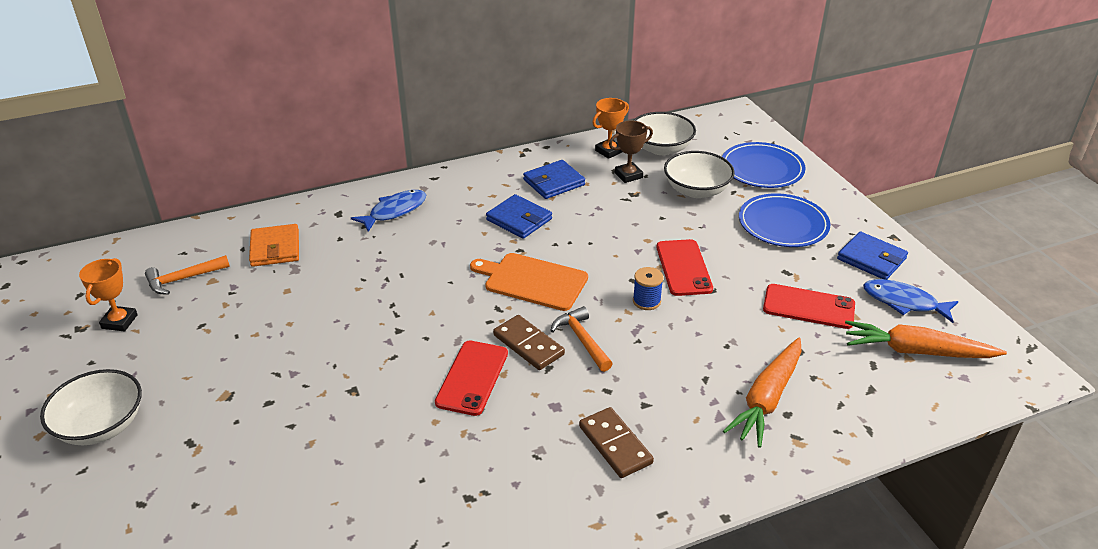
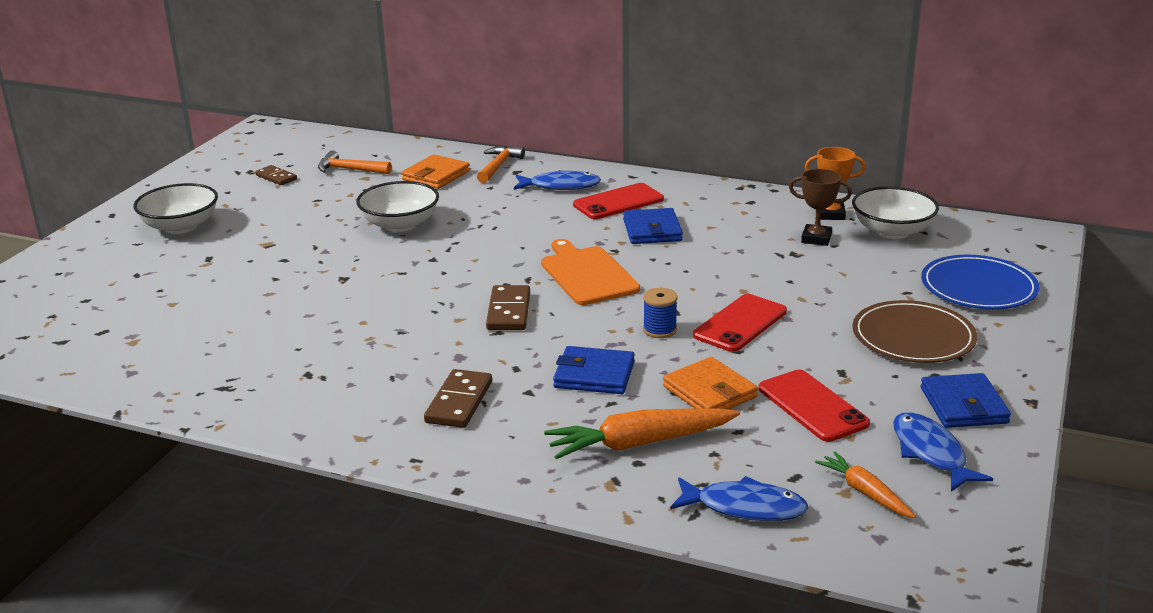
camera: 45 degrees right, 10 degrees down
orange trophy [79,258,138,331] -> brown domino [255,165,297,185]
red phone [435,340,508,416] -> red phone moved to [573,183,664,219]
blue wallet [523,160,585,199] -> blue wallet moved to [553,346,635,394]
orange hammer [550,306,613,372] -> orange hammer moved to [477,146,525,183]
white bowl [664,151,735,198] -> white bowl moved to [356,181,439,232]
blue plate [739,193,831,247] -> brown plate [853,300,977,363]
orange carrot [845,321,1007,358] -> orange carrot [815,451,916,518], size x0.58
none -> orange wallet [663,357,758,409]
none -> blue fish [670,476,809,521]

